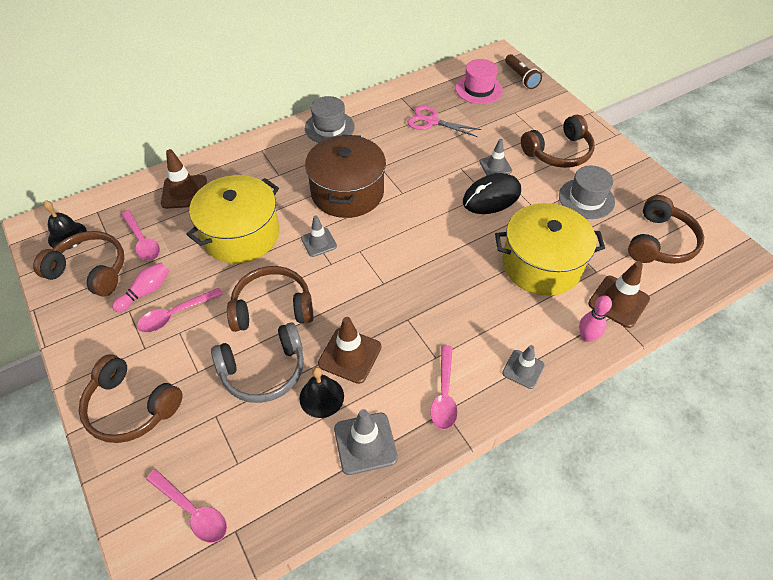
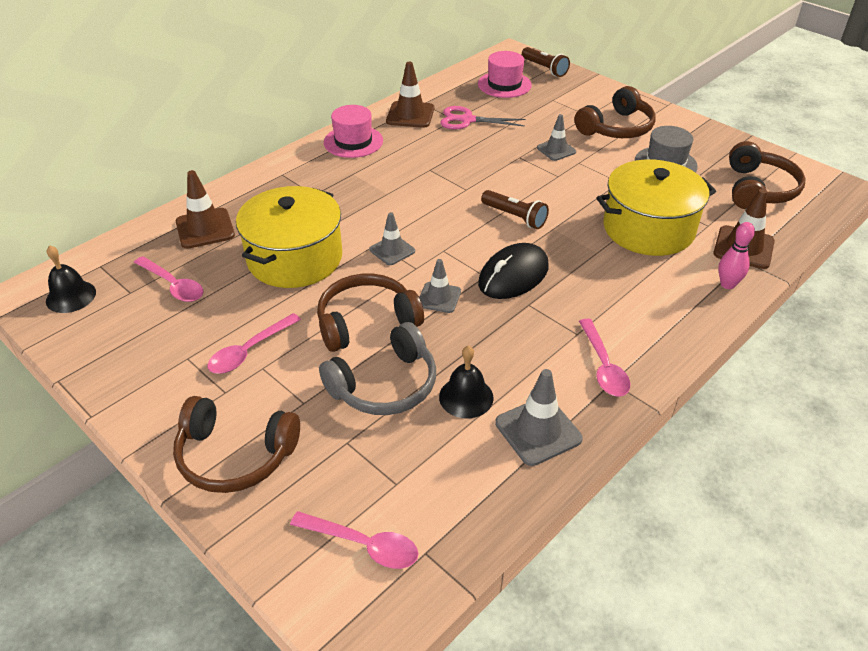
camera: 15 degrees left, 10 degrees down
brown headphones [33,231,124,297] -> none
pink bowling pin [112,263,169,312] -> none
grey hat [305,96,355,143] -> pink hat [324,105,383,158]
brown pot [305,135,386,218] -> none
brown traffic cone [318,317,381,384] -> brown traffic cone moved to [386,62,434,128]
black mouse [463,173,521,214] -> black mouse moved to [478,243,549,299]
grey traffic cone [502,345,545,389] -> grey traffic cone moved to [419,259,461,313]
none -> brown flashlight [481,190,549,229]

